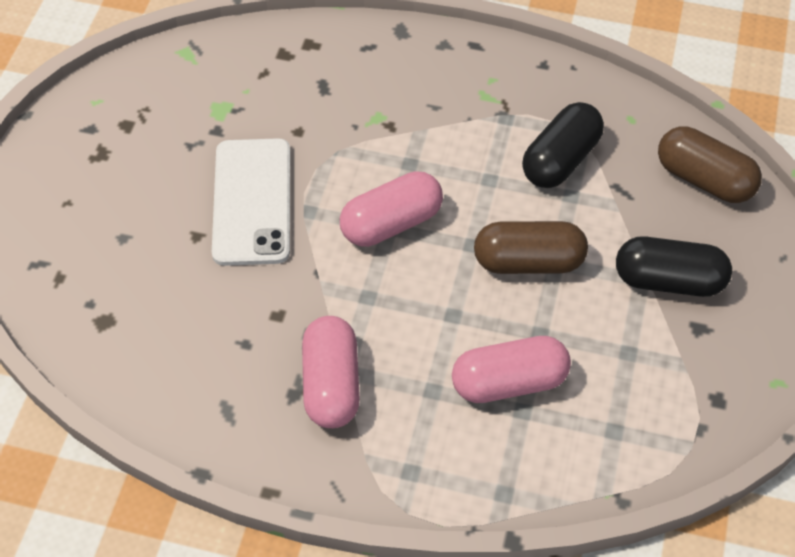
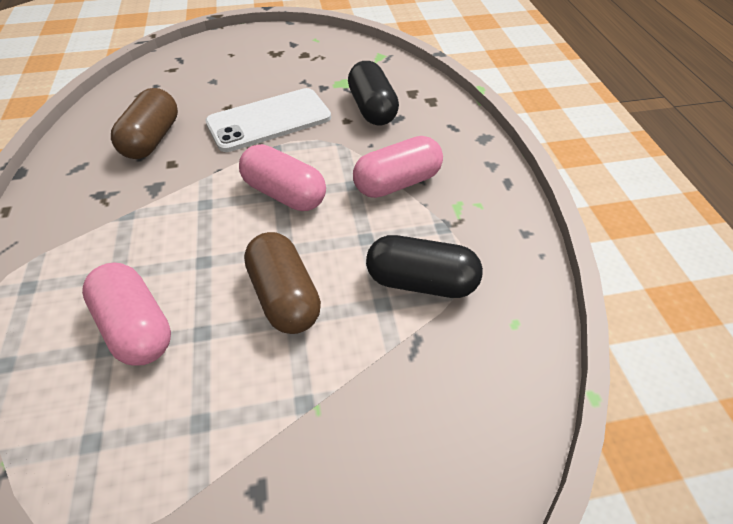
camera: 65 degrees right, 5 degrees down
pink capsule [302,316,360,428] -> pink capsule moved to [353,136,443,198]
black capsule [616,236,732,297] -> black capsule moved to [348,61,399,126]
brown capsule [658,127,762,203] -> brown capsule moved to [111,88,178,159]

